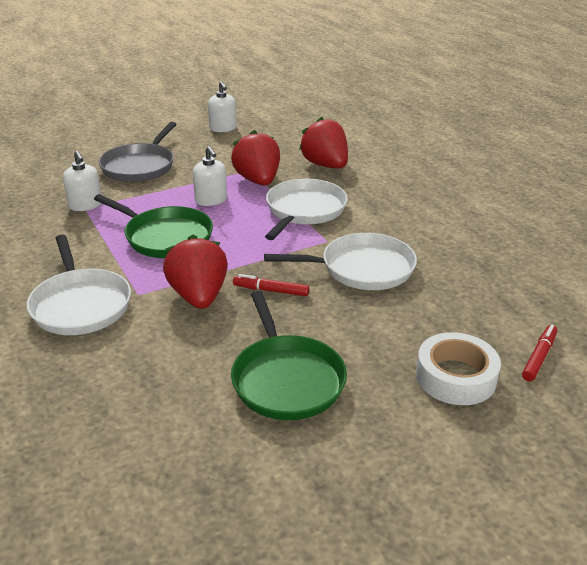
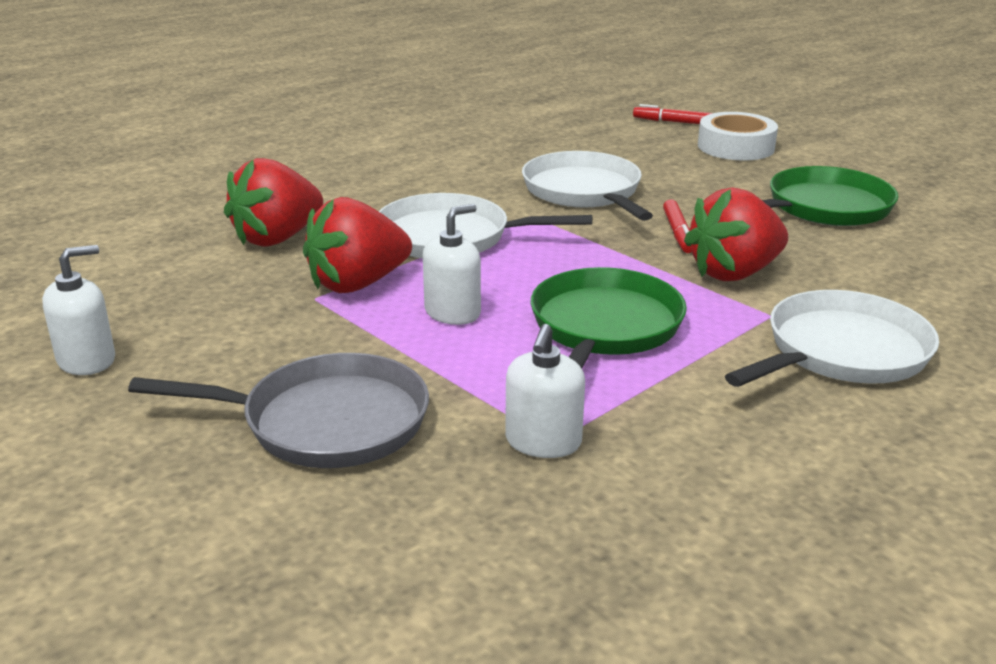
camera: 105 degrees left, 5 degrees down
white soap dispenser [63,151,101,211] -> white soap dispenser turned 150 degrees clockwise [505,324,585,458]

